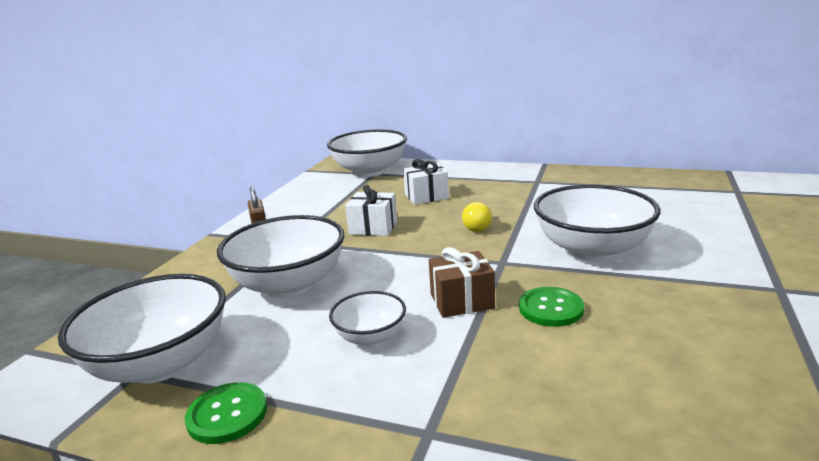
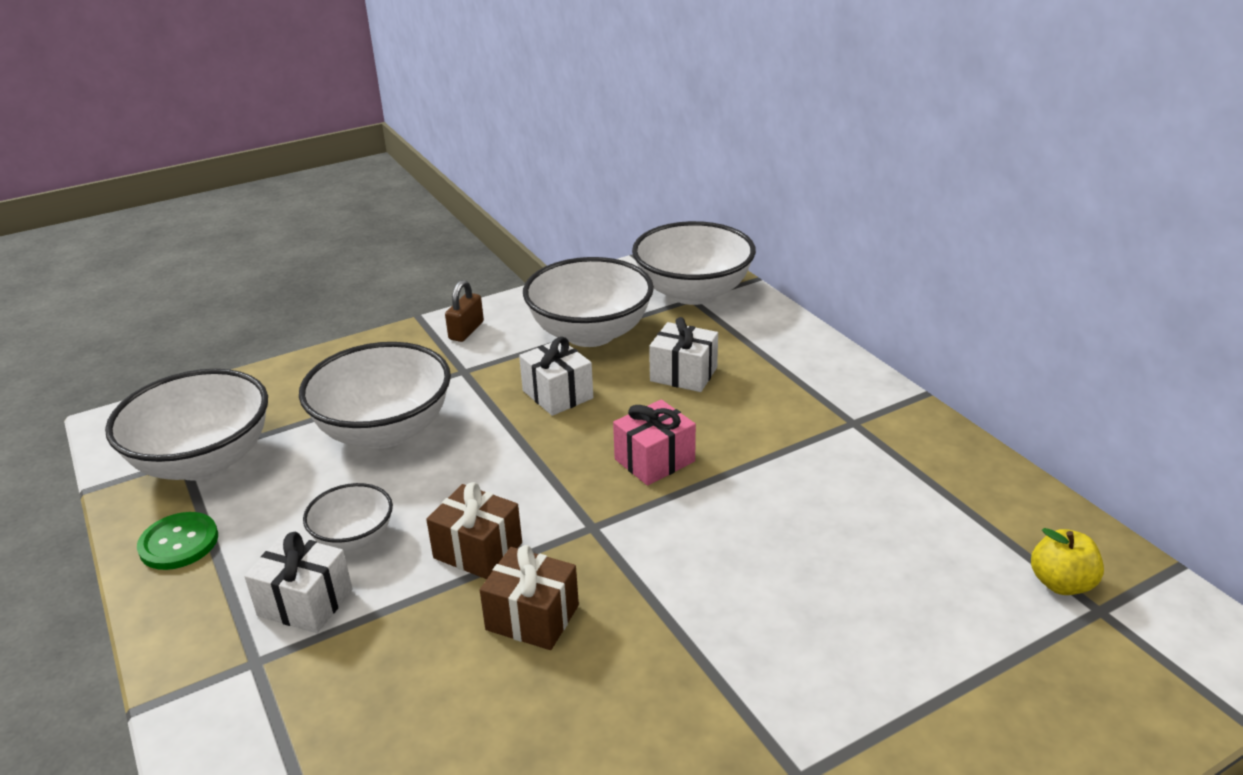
camera: 40 degrees right, 10 degrees up
yellow light bulb [462,202,492,232] -> pink gift [613,399,696,486]
green button [519,287,584,327] -> brown gift [480,545,579,650]
white bowl [534,184,660,261] -> white bowl moved to [523,257,654,347]
none -> white gift [244,532,353,633]
none -> yellow apple [1031,528,1104,595]

